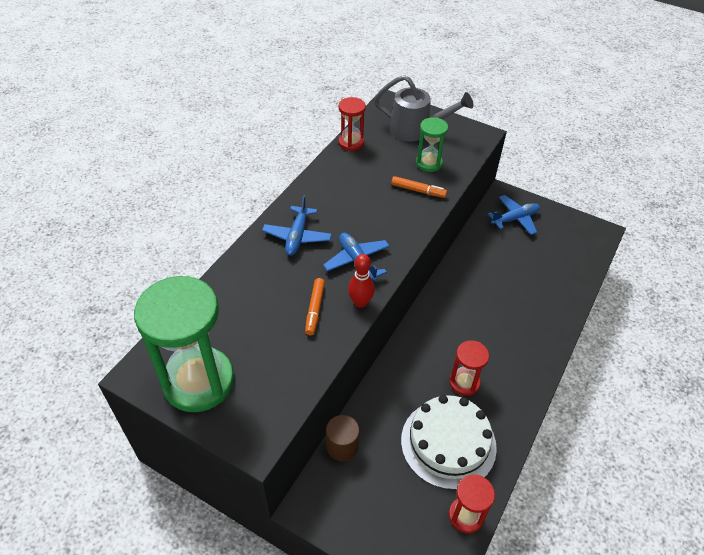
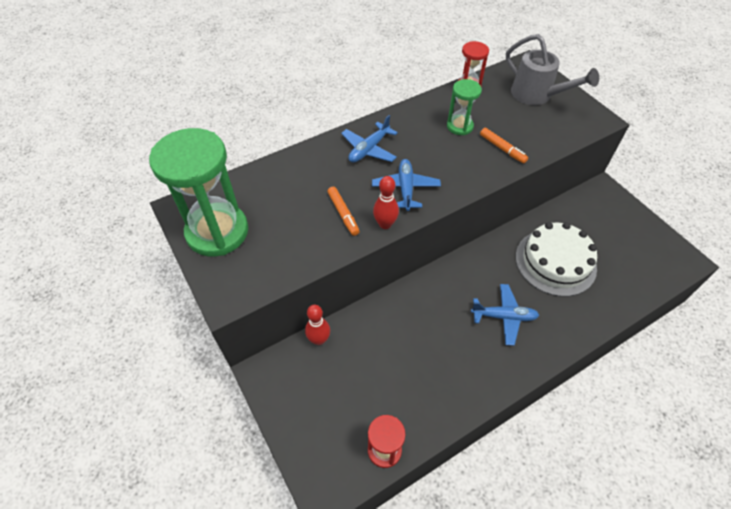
camera: 30 degrees right, 5 degrees up
orange marker [305,278,325,335] -> orange marker turned 60 degrees counterclockwise [327,187,360,236]
brown cylinder [326,415,360,461] -> red bowling pin [305,305,330,345]
white cake [401,395,497,490] -> white cake moved to [516,222,597,297]
green hourglass [416,117,448,172] -> green hourglass moved to [447,79,482,135]
red hourglass [449,340,489,396] -> none
blue plane [488,195,540,235] -> blue plane moved to [471,284,539,346]

